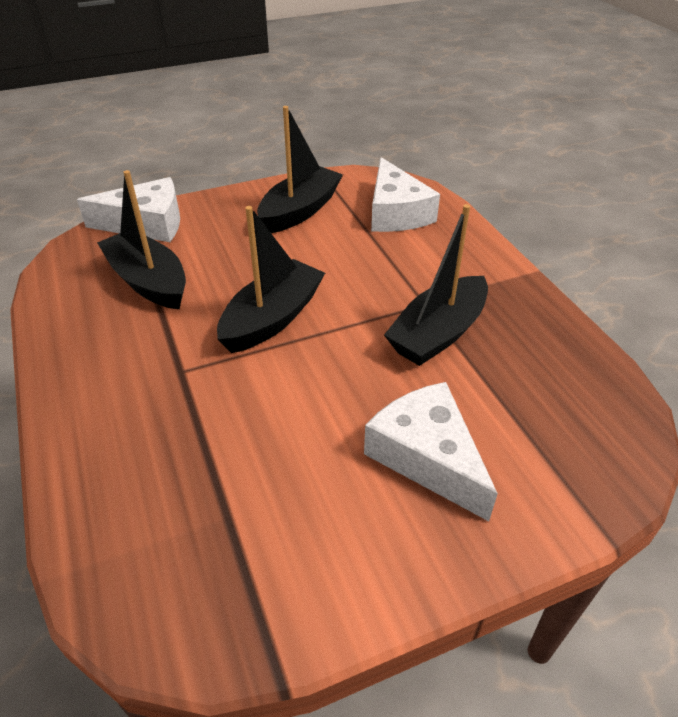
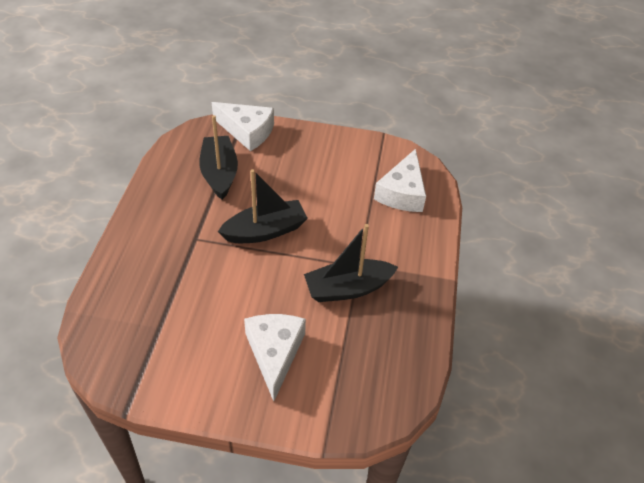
camera: 30 degrees right, 5 degrees up
black boat [257,106,343,233] -> none

